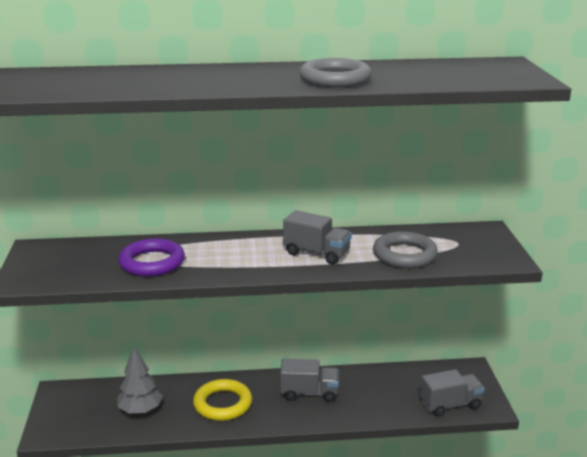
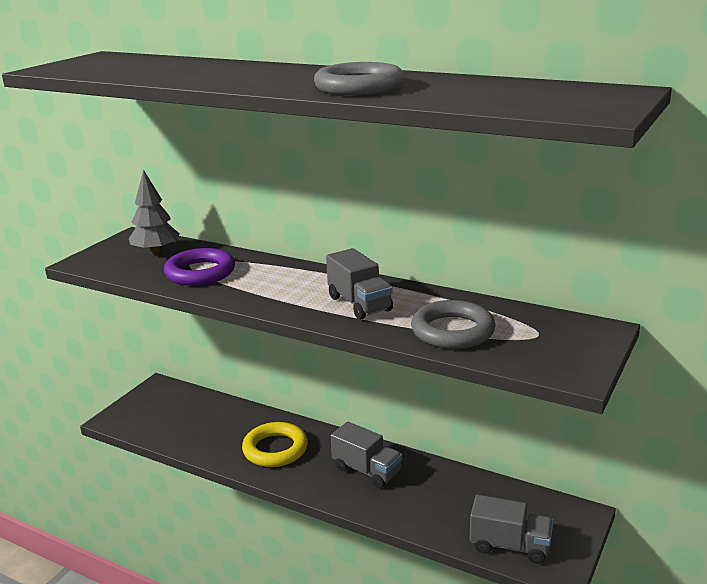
camera: 35 degrees right, 0 degrees up
grey tree [117,347,163,414] -> grey tree moved to [129,169,180,255]

